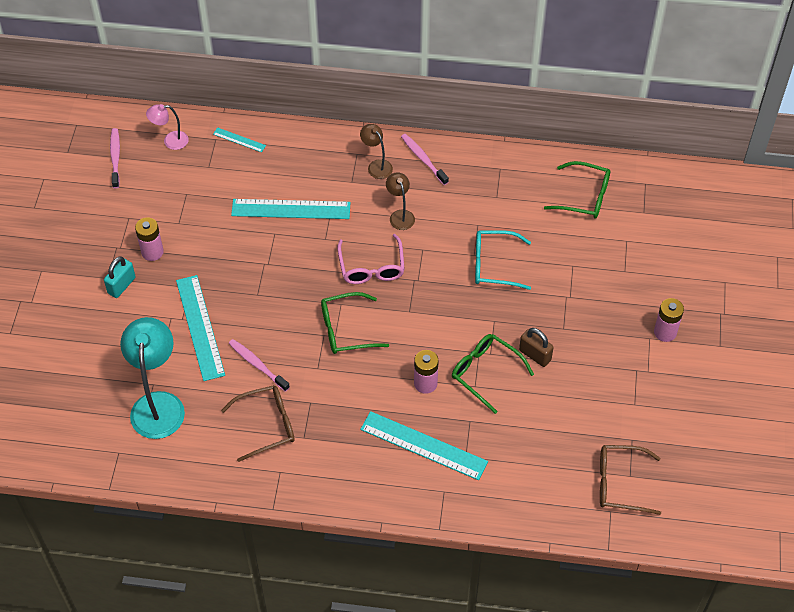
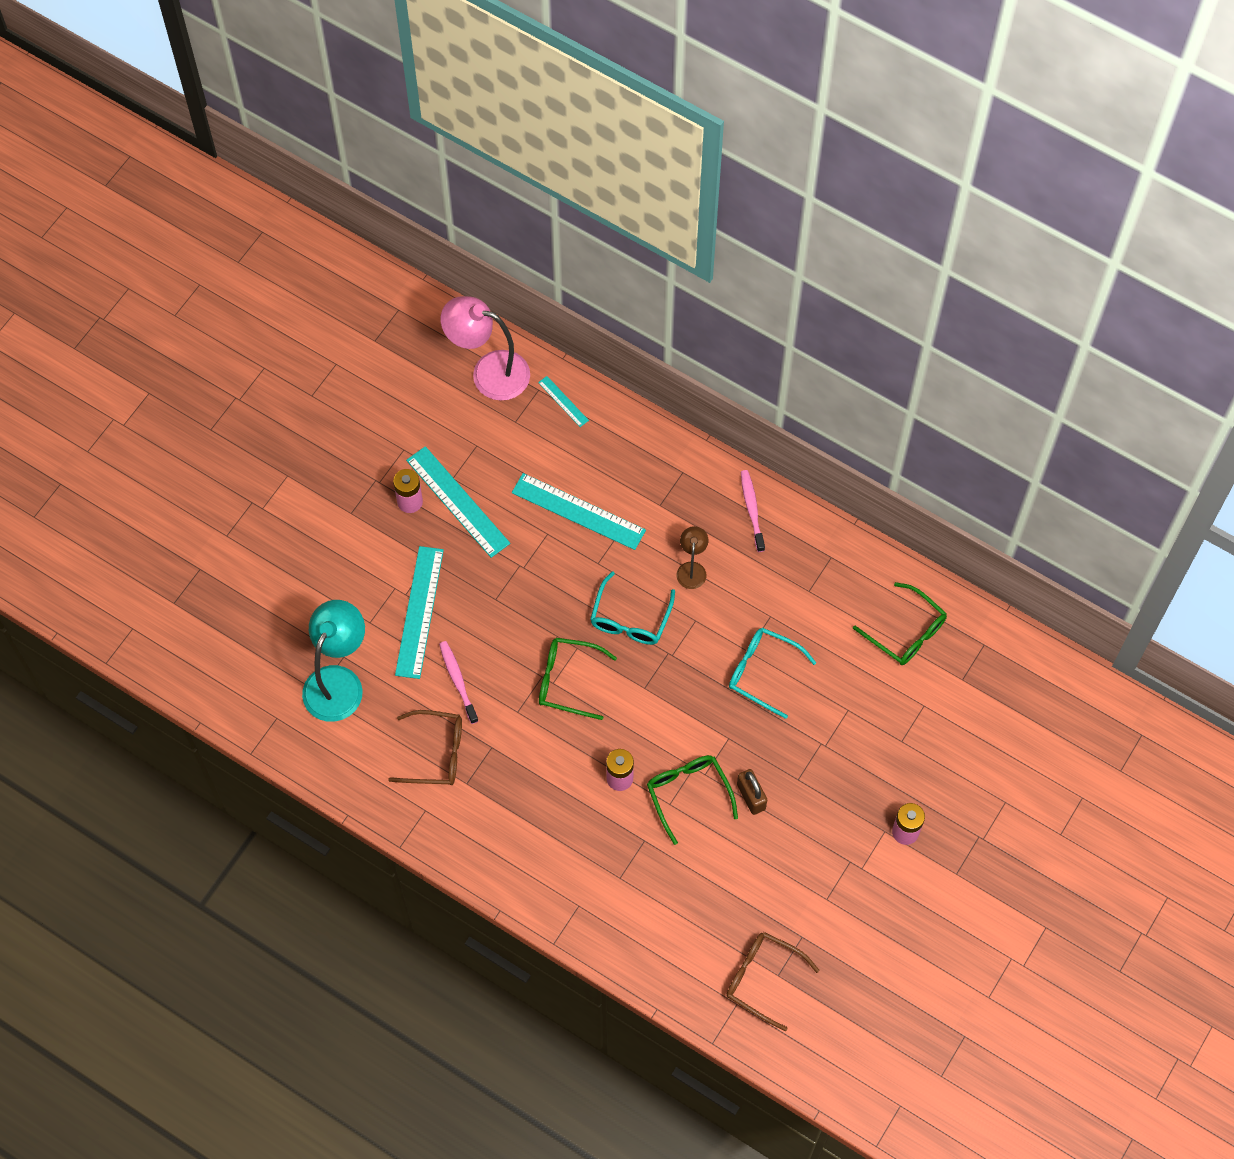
camera: 25 degrees right, 10 degrees up
turquoise padlock [104,256,136,298] -> none
pink toothbrush [110,128,120,188] -> none
pink lamp [146,104,189,150] -> pink lamp [441,296,530,401], size x1.97
pink glasses [337,234,405,284] -> turquoise glasses [590,571,675,645]
brown lamp [360,124,393,179] -> none
turquoise ruler [360,411,488,480] -> turquoise ruler moved to [406,446,510,558]

